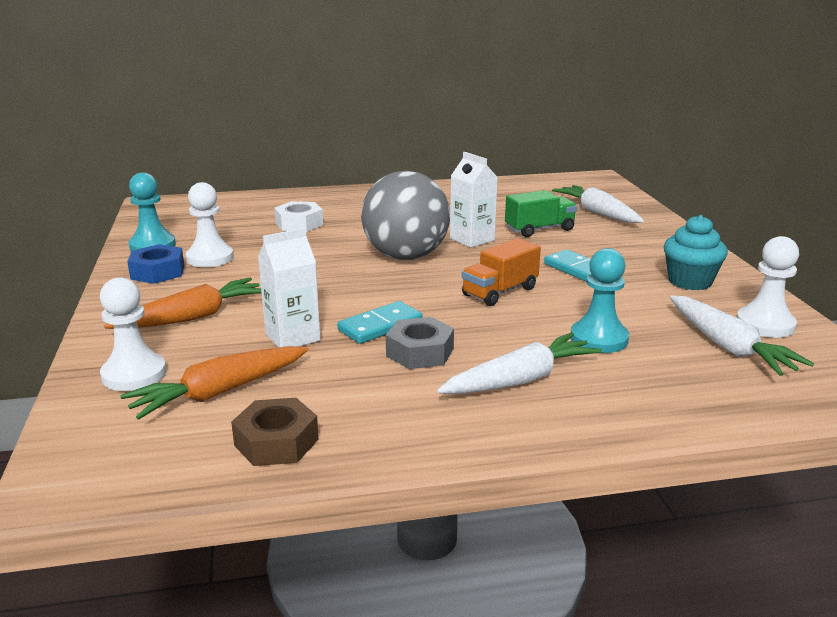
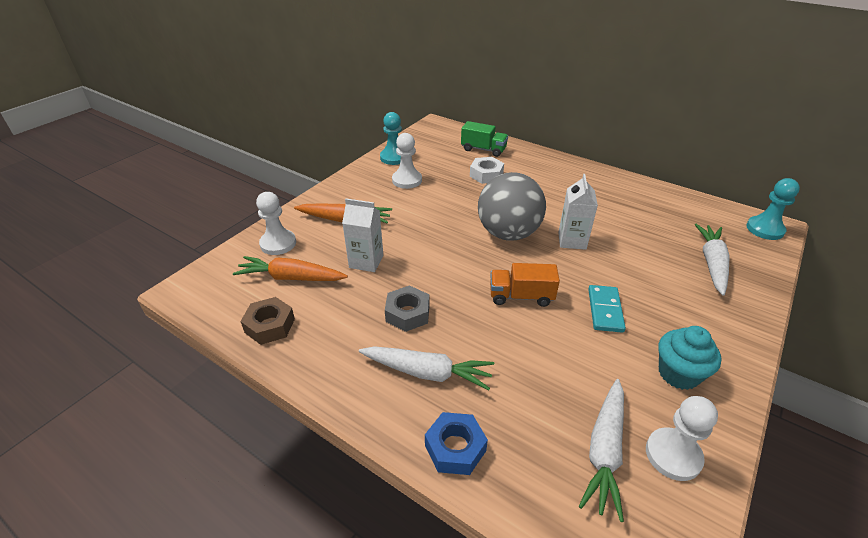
camera: 45 degrees right, 15 degrees up
blue nut [127,244,184,284] -> blue nut moved to [425,412,488,475]
turquoise domino [337,301,423,344] -> none
green truck [505,190,577,237] -> green truck moved to [461,121,508,157]
turquoise pawn [570,248,629,353] -> turquoise pawn moved to [746,178,800,240]

